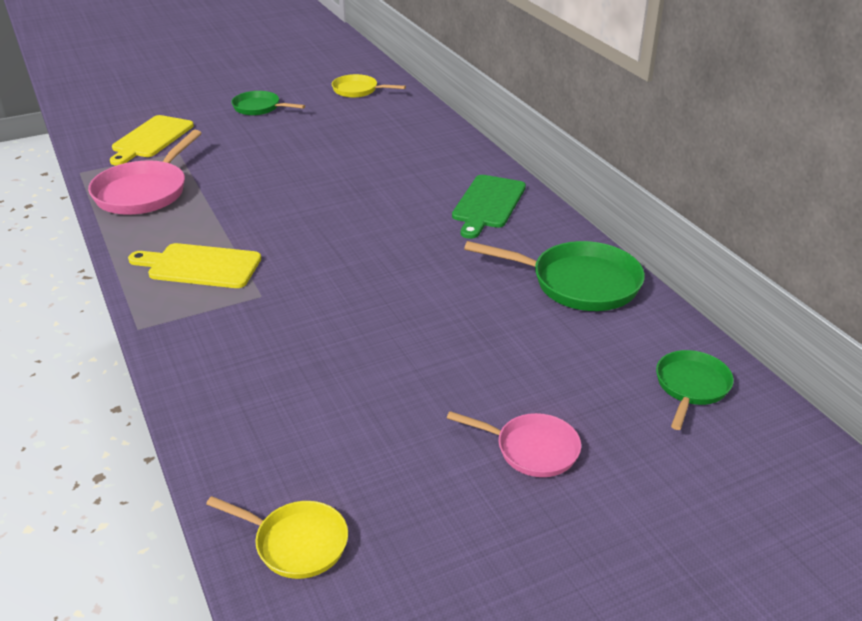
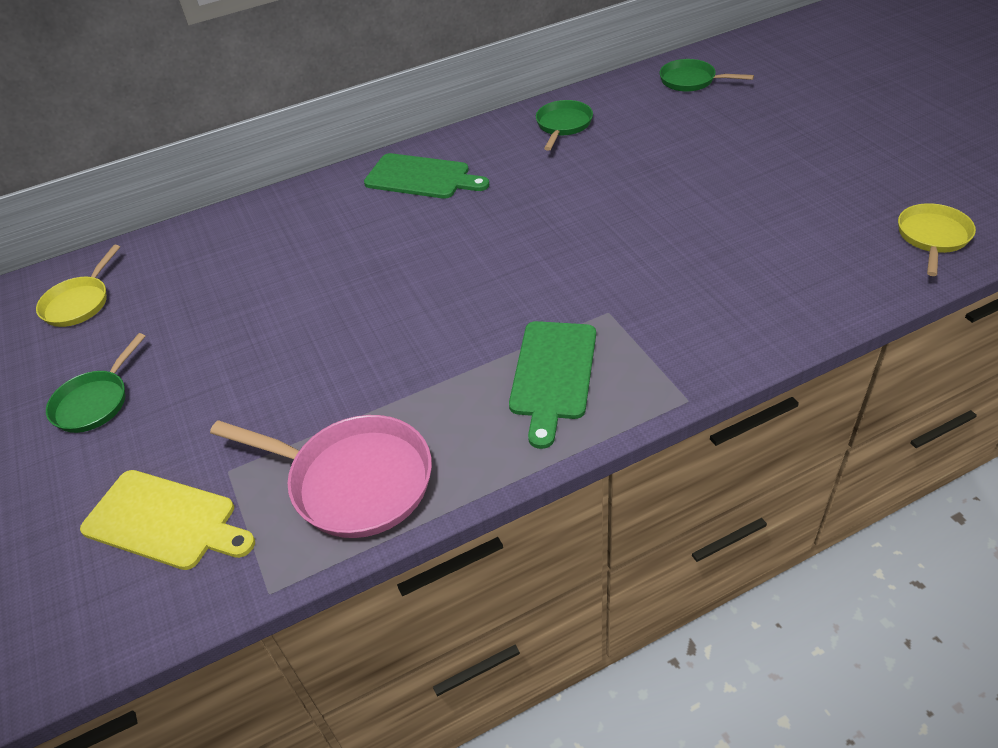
camera: 85 degrees left, 10 degrees up
yellow cutting board [128,243,261,288] -> green cutting board [509,321,596,449]
pink pan [447,411,581,477] -> none
green pan [464,241,645,311] -> green pan [536,100,593,151], size x0.61

